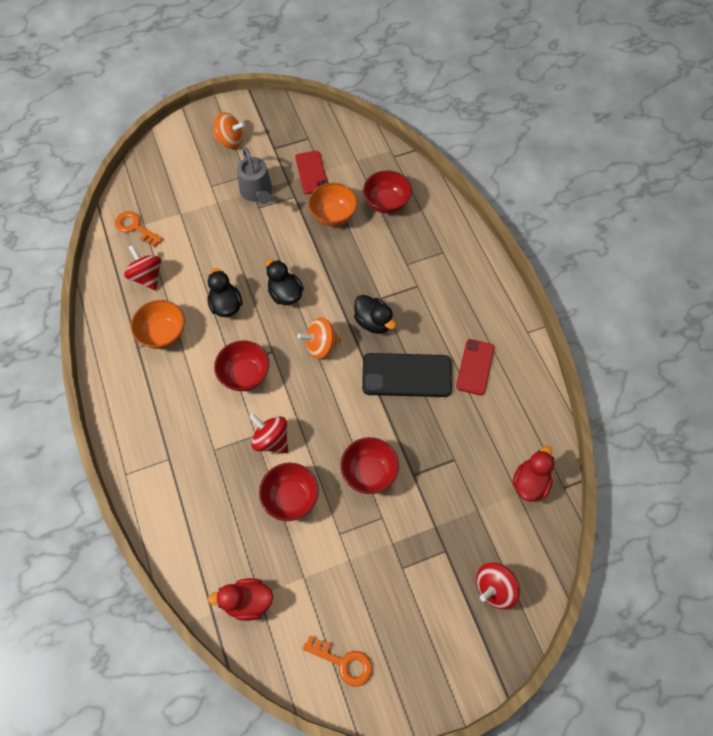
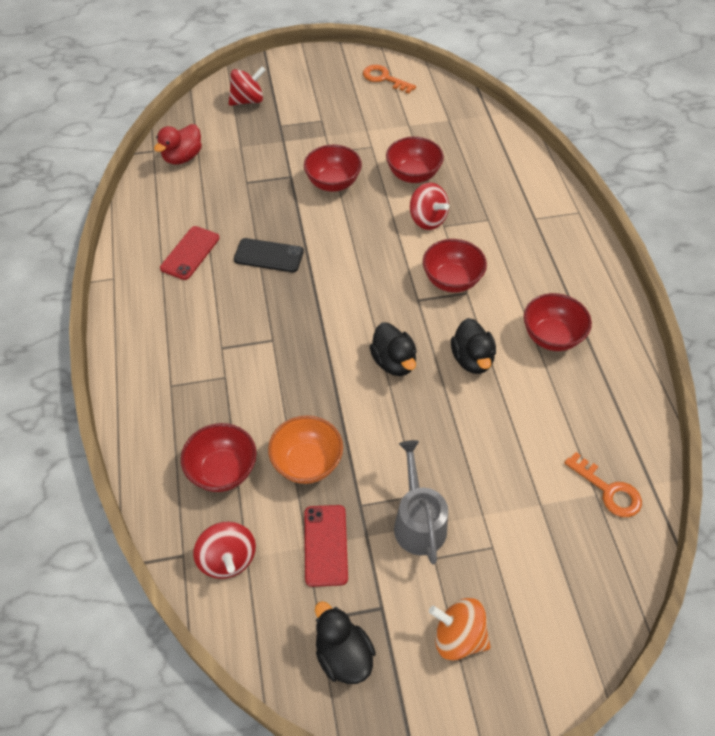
camera: 170 degrees left, 10 degrees down
red spinning top [124,245,161,290] -> red spinning top moved to [193,522,256,579]
orange bowl [131,300,185,349] -> red bowl [524,293,592,351]
red duck [208,578,273,621] -> none
orange spinning top [297,317,341,359] -> none
black duck [354,295,396,334] -> black duck moved to [315,601,376,684]
black phone [362,353,452,397] -> black phone [234,238,304,272], size x0.65

